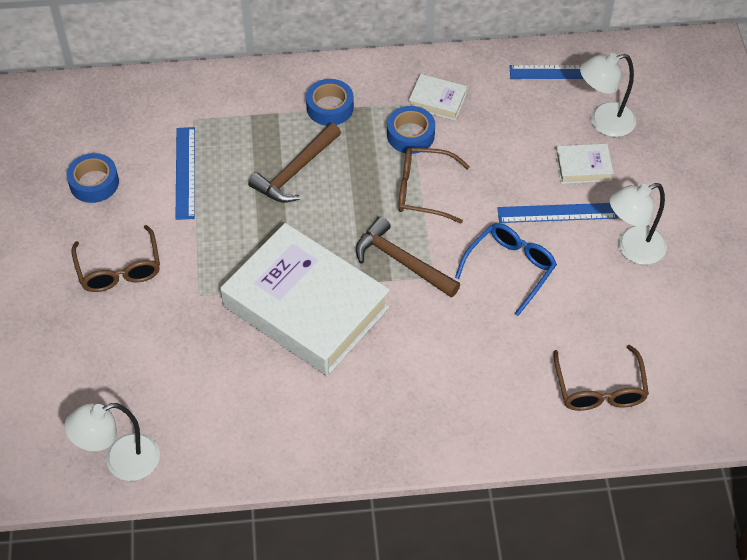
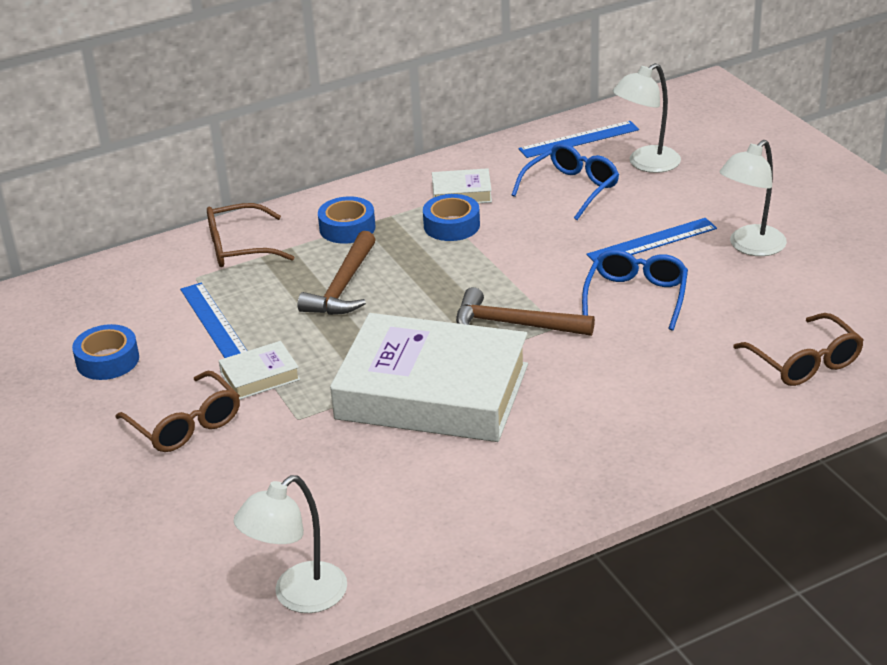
camera: 20 degrees left, 20 degrees down
brown glasses [398,147,470,224] -> brown glasses moved to [207,203,294,267]
white book [556,144,614,184] -> white book moved to [218,341,300,400]
none -> blue glasses [512,143,619,220]

